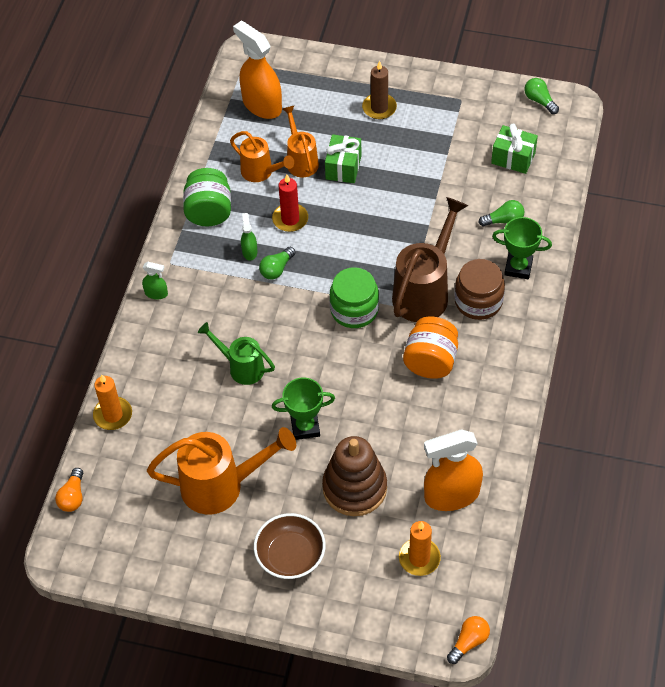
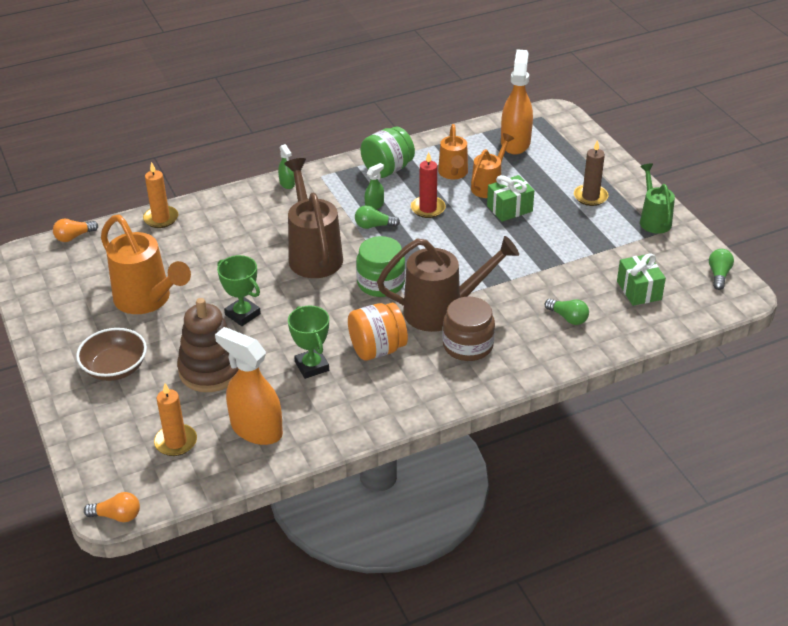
camera: 50 degrees right, 15 degrees down
green watering can [198,322,275,385] -> green watering can moved to [640,163,675,234]
green trophy [492,217,552,279] -> green trophy moved to [288,306,329,379]
none -> brown watering can [284,158,343,278]

